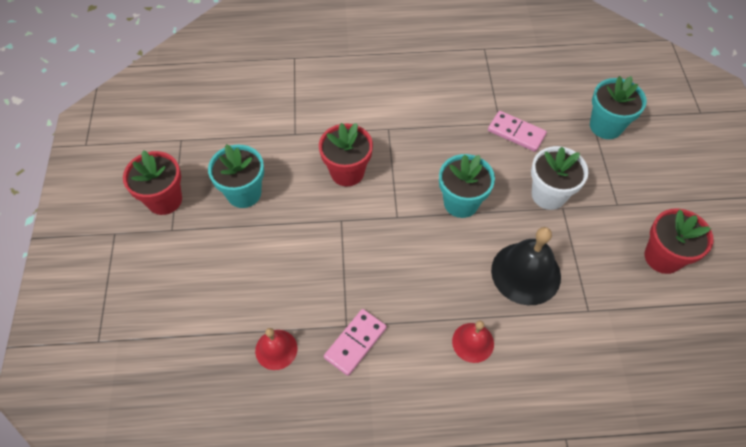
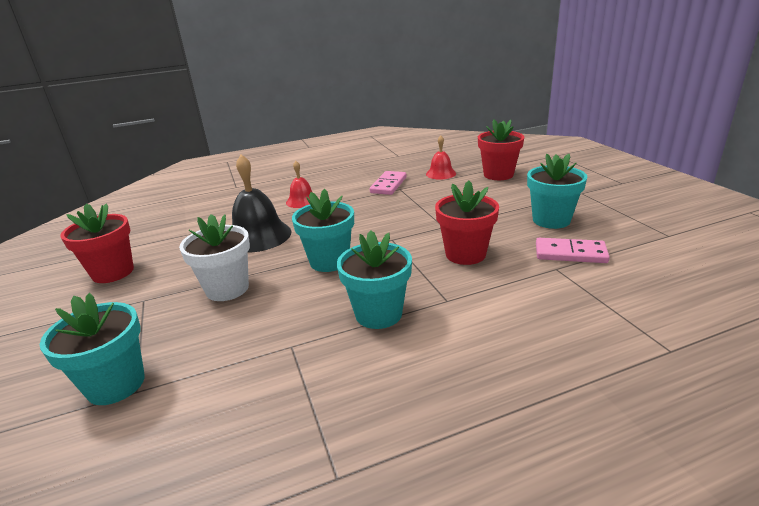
camera: 165 degrees right, 30 degrees down
red flower pot [123,150,182,215] -> red flower pot moved to [478,120,524,180]
pink domino [488,111,547,152] -> pink domino moved to [536,238,610,263]
none -> turquoise flower pot [337,230,412,329]

